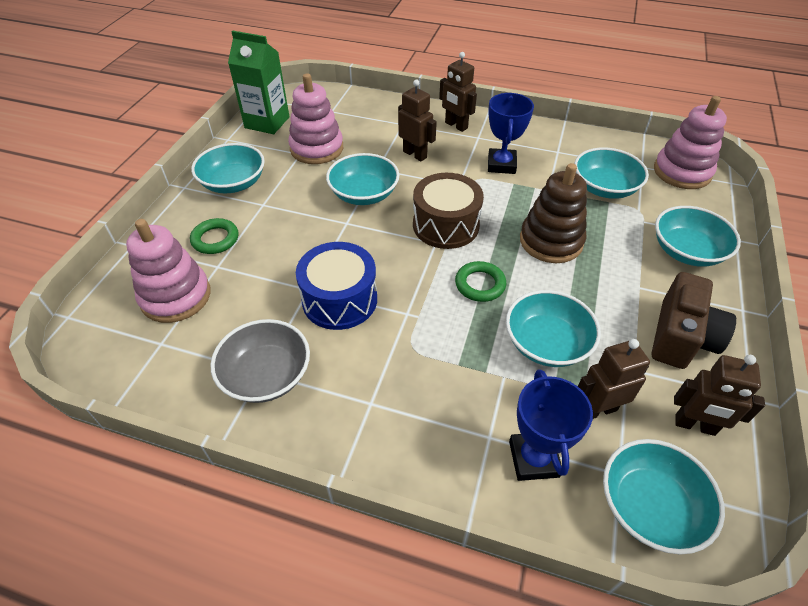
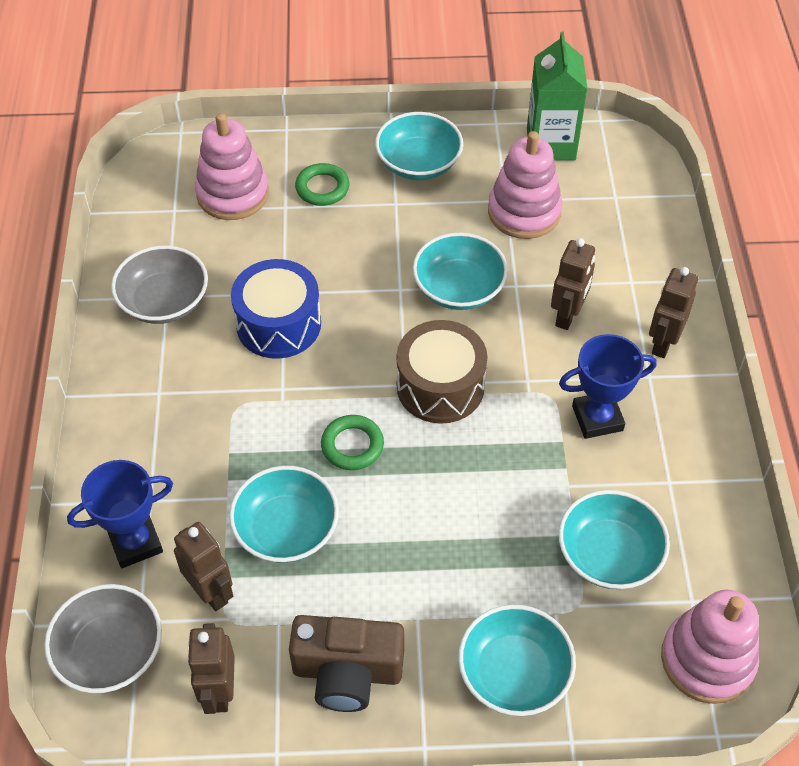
camera: 70 degrees right, 5 degrees up
brown stacking toy [520,163,587,263] -> none
turquoise bowl [603,439,725,555] -> grey bowl [44,584,162,693]

